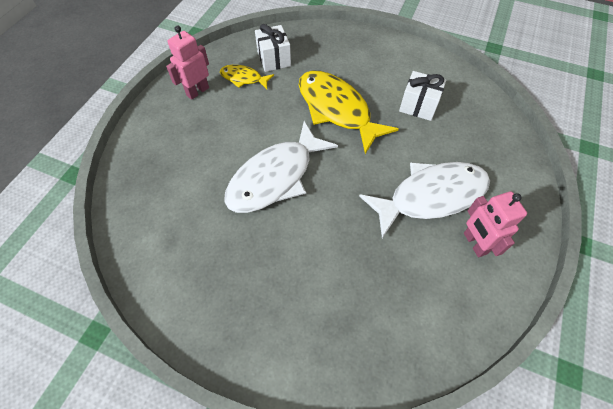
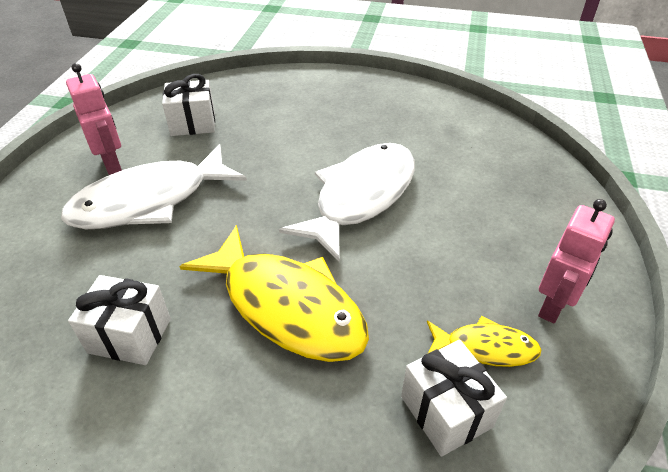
camera: 170 degrees right, 15 degrees down
none -> white gift [162,74,215,136]

